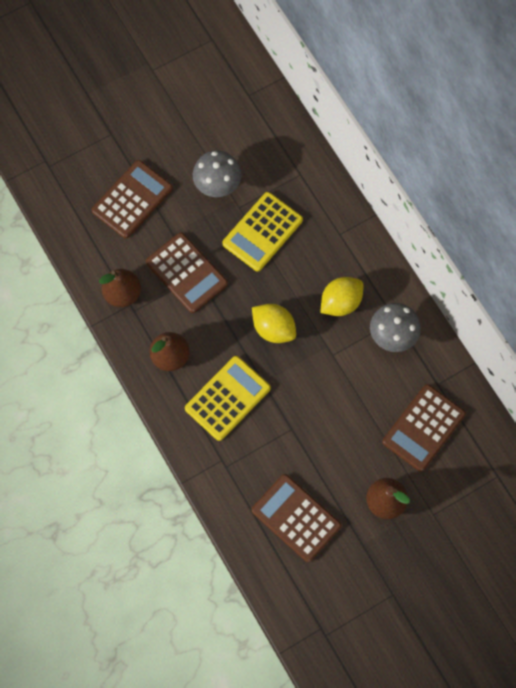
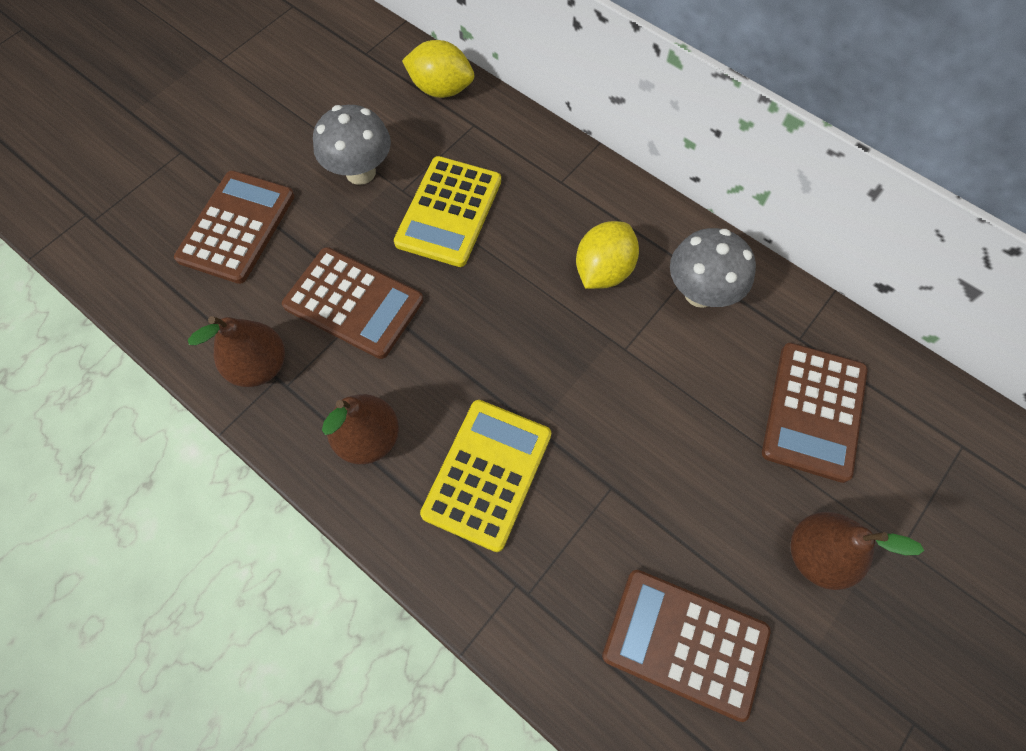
camera: 20 degrees left, 5 degrees down
yellow lemon [252,304,296,343] -> yellow lemon moved to [402,40,474,98]

